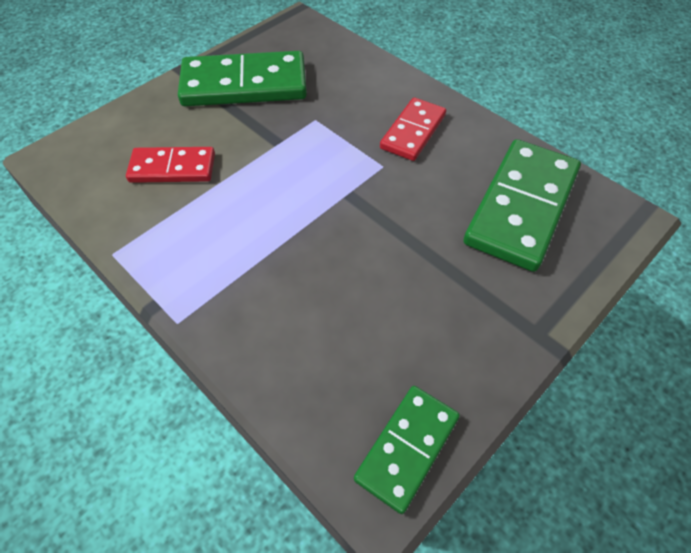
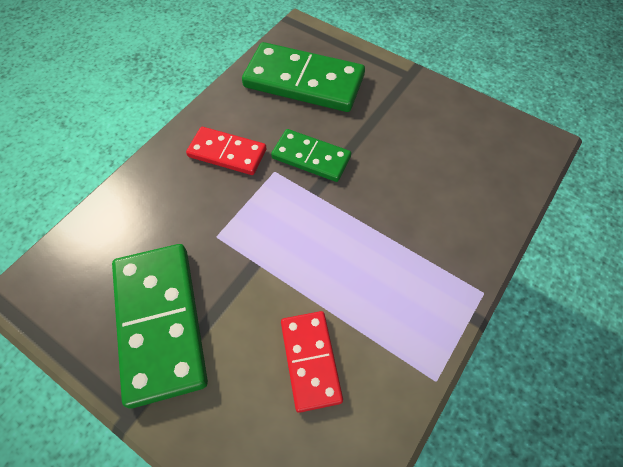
camera: 100 degrees left, 5 degrees up
green domino [354,386,460,514] -> green domino moved to [271,129,351,182]

